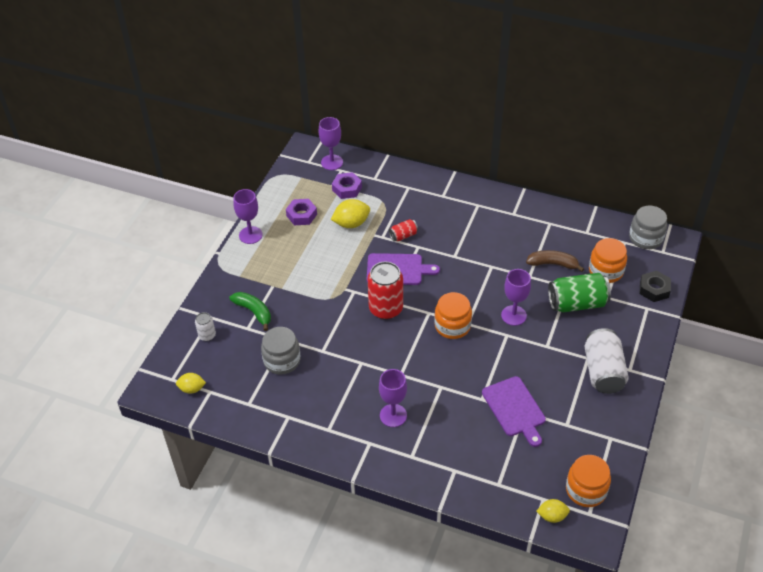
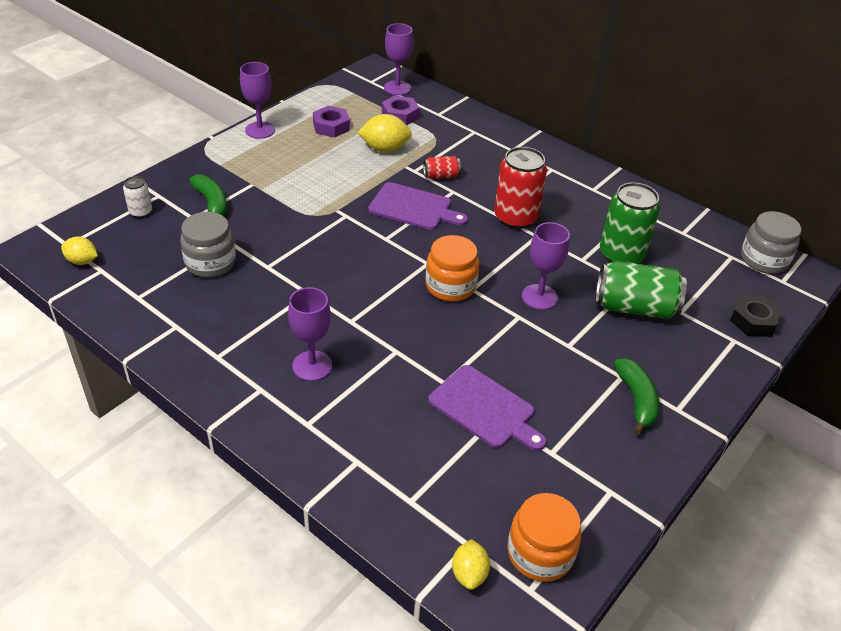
camera: 15 degrees right, 5 degrees down
red can [368,262,403,320] -> red can moved to [494,147,547,229]
purple cutting board [482,376,546,447] -> purple cutting board turned 45 degrees counterclockwise [428,365,547,451]
brown banana [526,250,584,272] -> green can [600,182,660,263]
yellow lemon [536,499,570,523] -> yellow lemon turned 75 degrees clockwise [452,539,490,590]
white can [585,328,629,394] -> green banana [614,358,659,435]
orange jar [589,238,627,283] -> none

